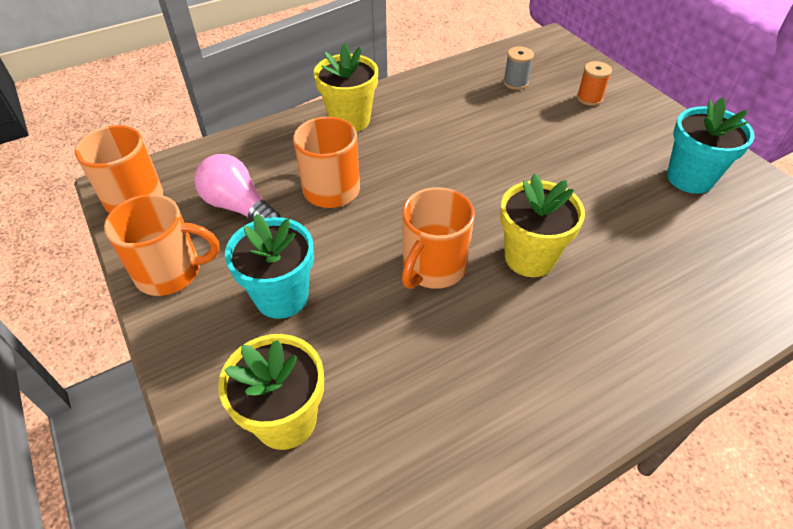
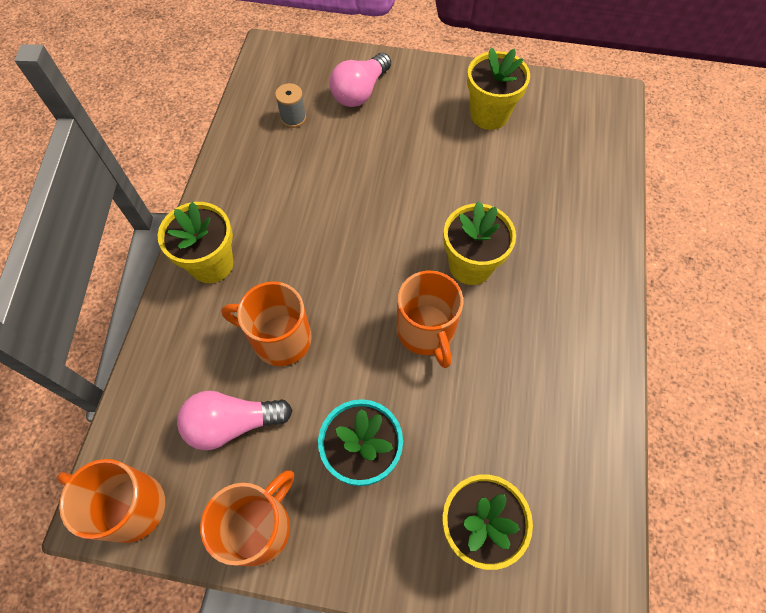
camera: 50 degrees left, 15 degrees up
orange spool [577,61,612,106] -> pink light bulb [329,53,391,107]
turquoise flower pot [667,97,754,194] -> yellow flower pot [467,48,530,130]

